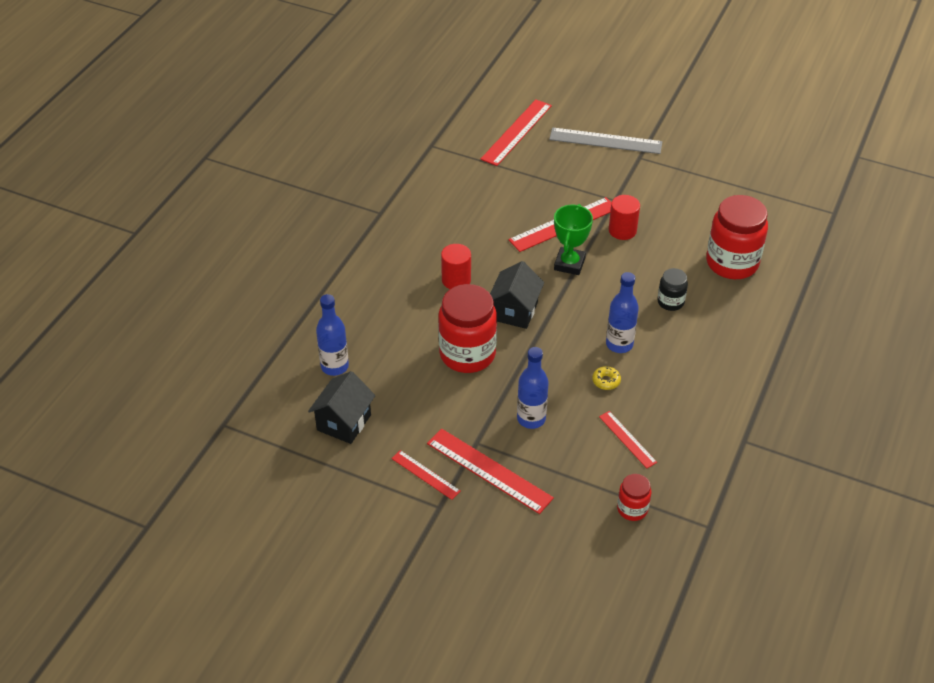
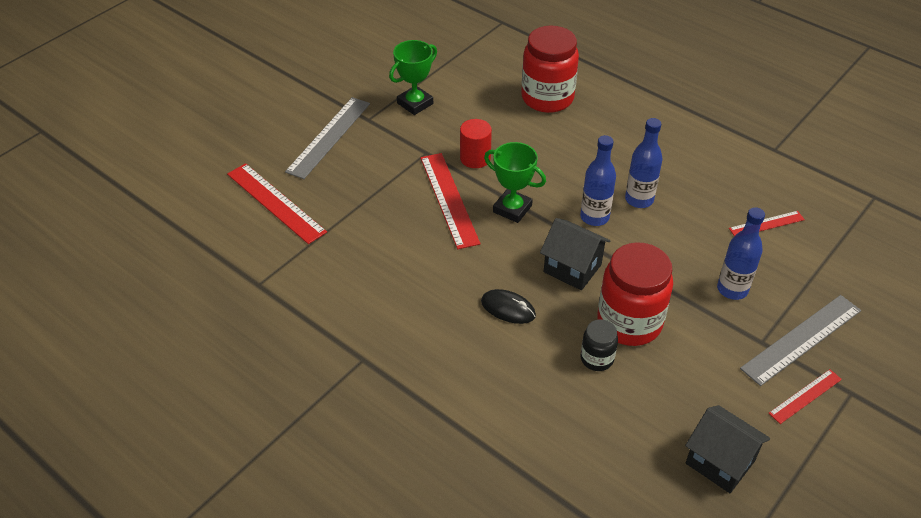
camera: 75 degrees left, 0 degrees up
blue bottle [316,294,349,376] -> blue bottle moved to [580,135,616,226]
red ruler [427,429,554,514] -> grey ruler [740,295,861,386]
red cylinder [441,244,471,289] -> black mouse [481,289,536,324]
yellow donut [592,366,621,390] -> none
red jar [617,474,652,521] -> none
black jar [657,268,688,311] -> black jar moved to [580,319,618,371]
none -> green trophy [389,40,437,115]

